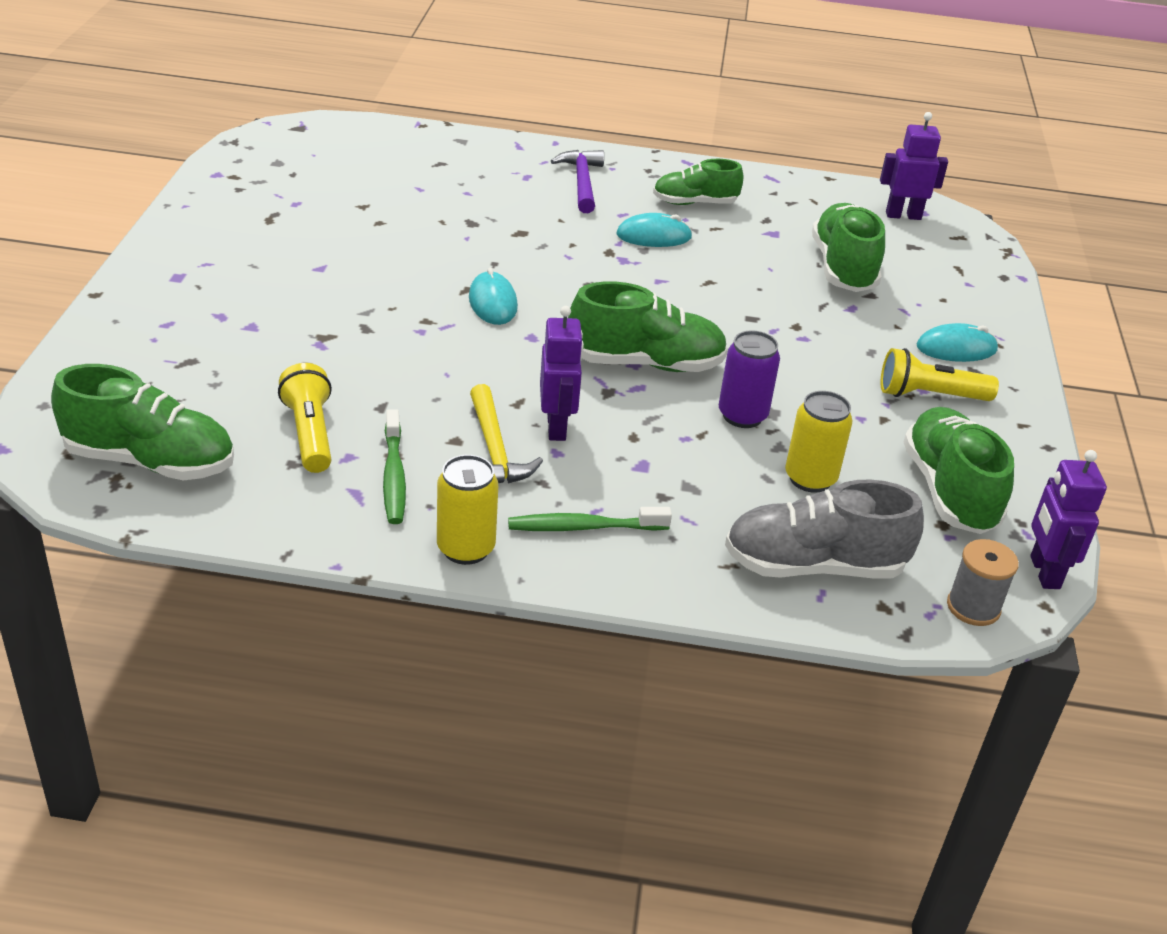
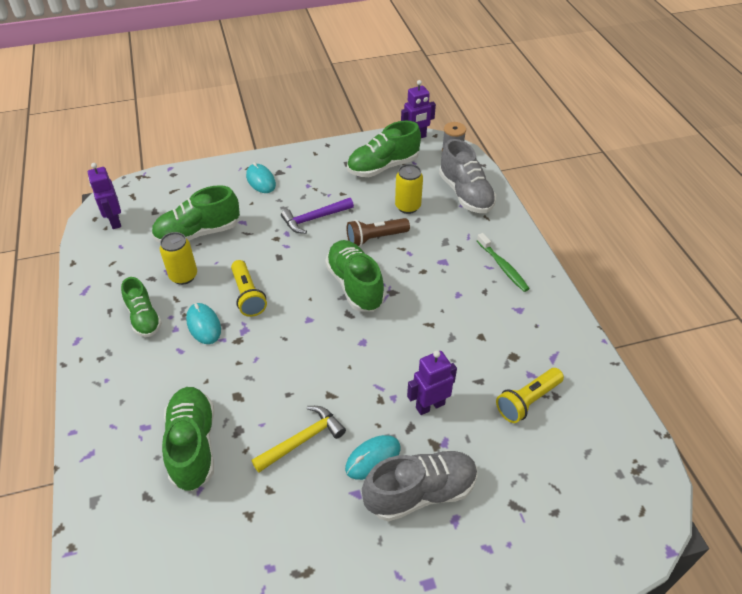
camera: 110 degrees left, 10 degrees up
green shoe [51,364,234,480] -> green shoe moved to [162,387,214,491]
green toothbrush [383,409,406,524] -> none
yellow can [437,455,498,565] -> yellow can moved to [160,232,197,285]
turquoise mouse [469,268,518,325] -> turquoise mouse moved to [345,435,400,480]
yellow hammer [470,384,543,483] -> yellow hammer moved to [251,406,346,473]
purple robot [540,306,584,441] -> purple robot moved to [407,350,457,415]
purple hammer [551,150,604,213] -> purple hammer moved to [281,198,354,234]
purple can [719,330,780,428] -> brown flashlight [346,218,410,247]
yellow flashlight [881,348,999,401] -> yellow flashlight moved to [231,260,267,317]
none -> grey shoe [362,450,478,522]

